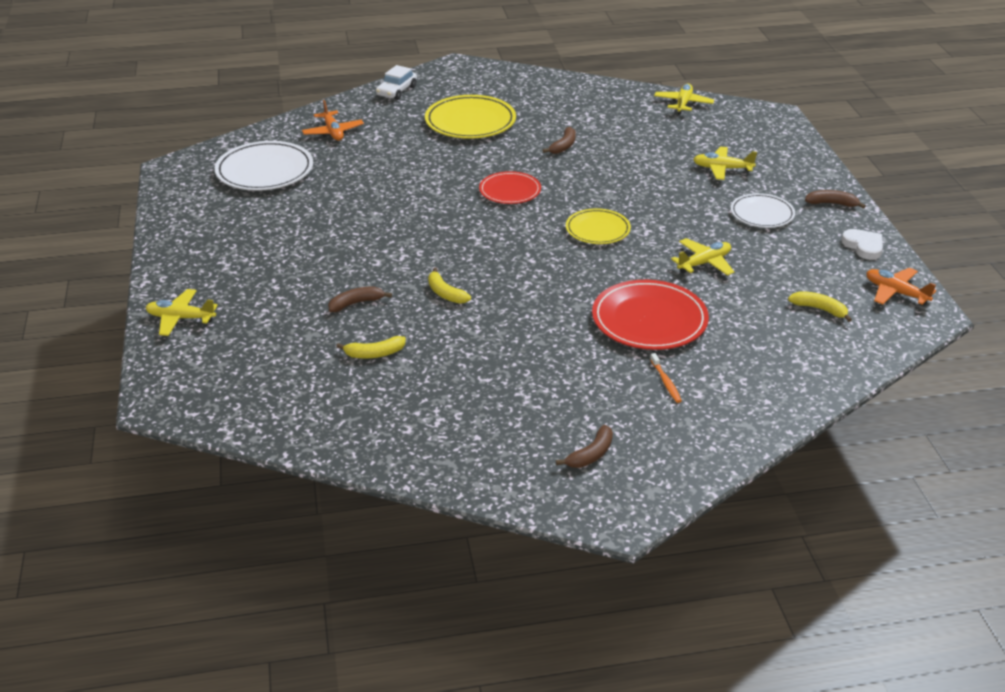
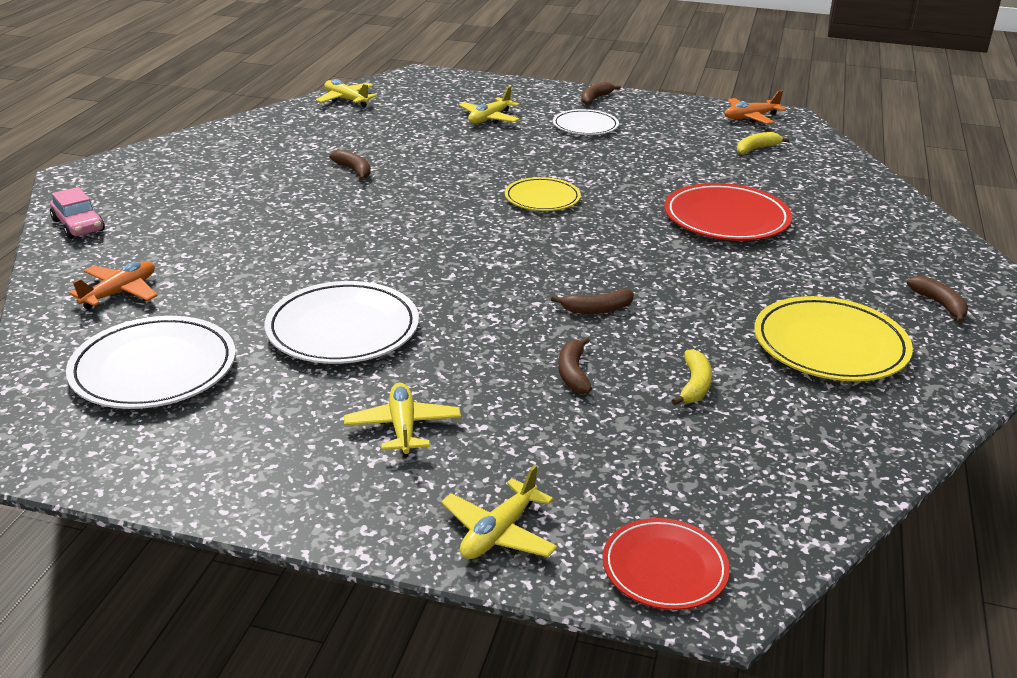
camera: 65 degrees left, 5 degrees down
orange plane [302,100,364,141] -> orange plane turned 60 degrees counterclockwise [69,261,157,309]
white car [376,65,417,100] -> pink car [50,187,105,239]
yellow plate [425,95,516,139] -> yellow plate moved to [754,296,913,381]
yellow banana [428,267,471,304] -> brown banana [551,289,634,314]
red plate [479,171,541,204] -> red plate moved to [603,518,730,610]
orange toothbrush [650,353,682,403] -> none
yellow plane [671,238,734,276] -> yellow plane moved to [344,383,461,457]
white heart [841,229,883,260] -> none
none -> white plate [265,281,419,364]

